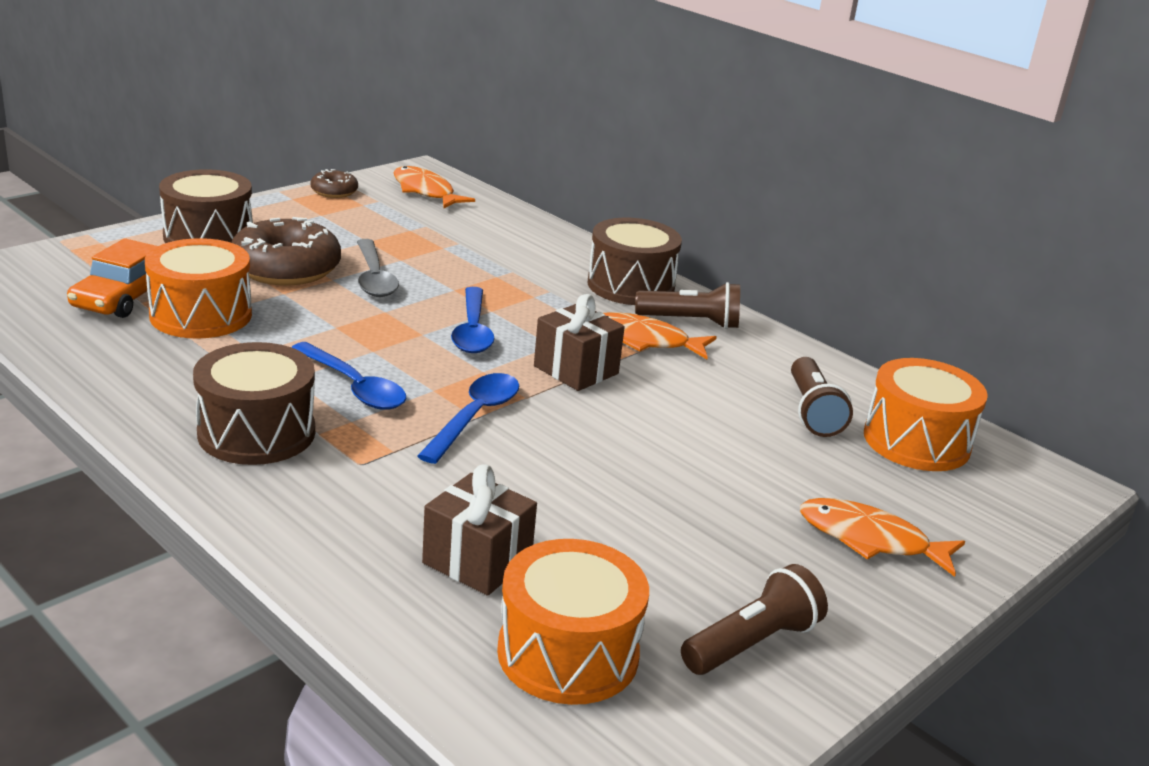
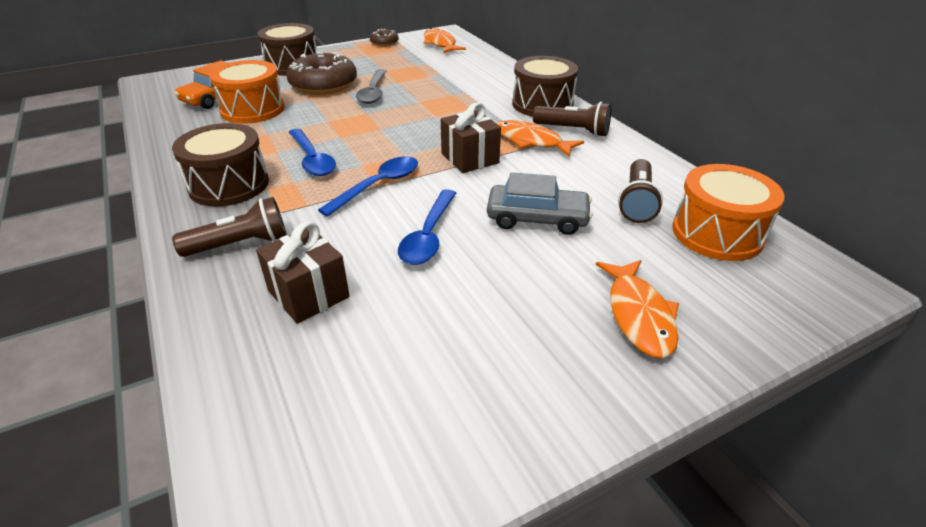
camera: 20 degrees right, 10 degrees up
blue spoon [451,287,495,353] -> blue spoon moved to [398,189,456,265]
orange drum [497,539,649,705] -> none
brown flashlight [681,564,828,675] -> brown flashlight moved to [172,197,287,257]
orange fish [800,498,965,577] -> orange fish turned 135 degrees counterclockwise [596,260,679,358]
none -> grey car [487,172,593,235]

